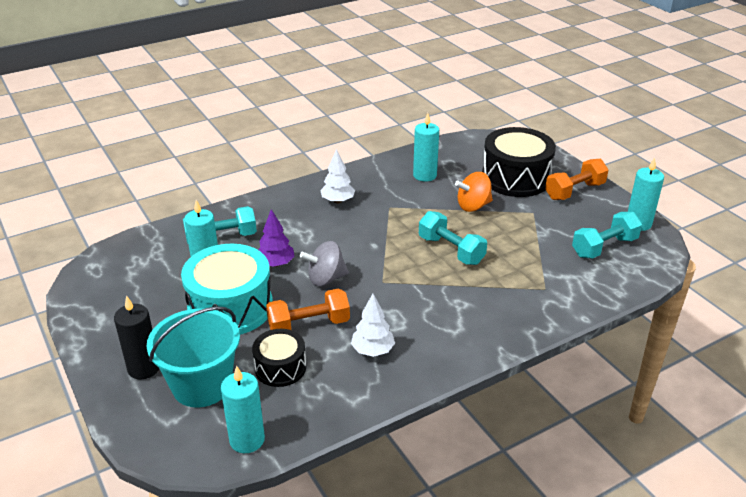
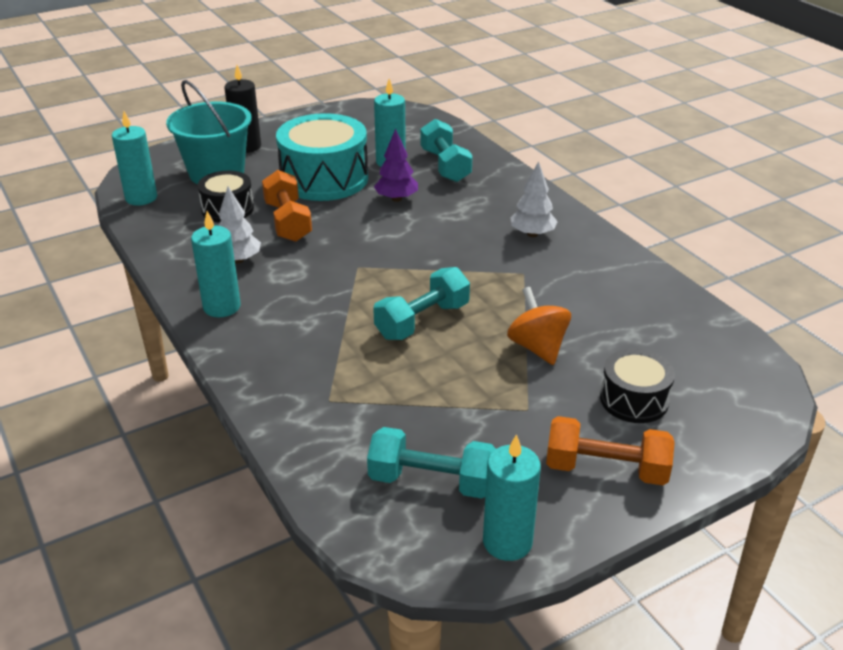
camera: 90 degrees right, 0 degrees up
grey spinning top [300,241,349,286] -> none
turquoise candle [413,113,439,182] -> turquoise candle moved to [191,211,241,317]
black drum [482,127,556,197] -> black drum [600,349,675,423], size x0.56
orange dumbbell [545,159,609,200] -> orange dumbbell turned 45 degrees counterclockwise [546,416,675,485]
turquoise dumbbell [572,212,642,259] -> turquoise dumbbell turned 45 degrees counterclockwise [367,427,496,499]

